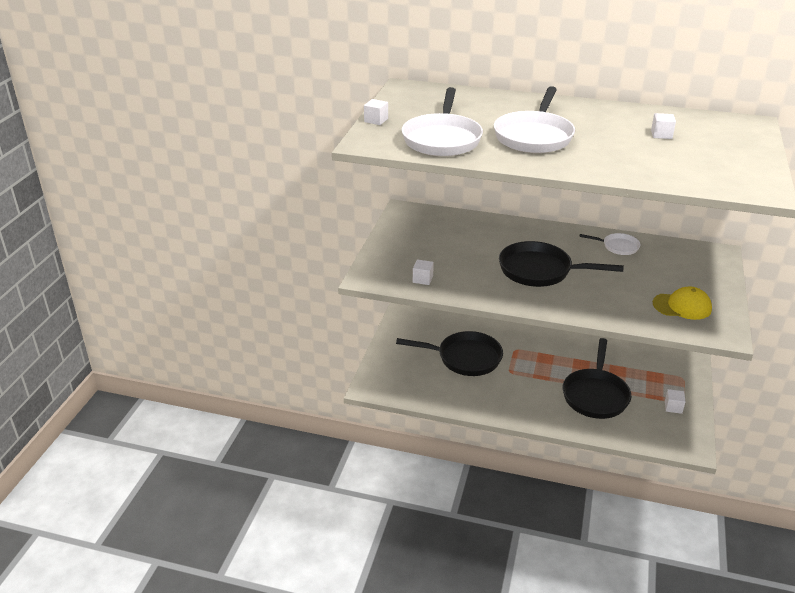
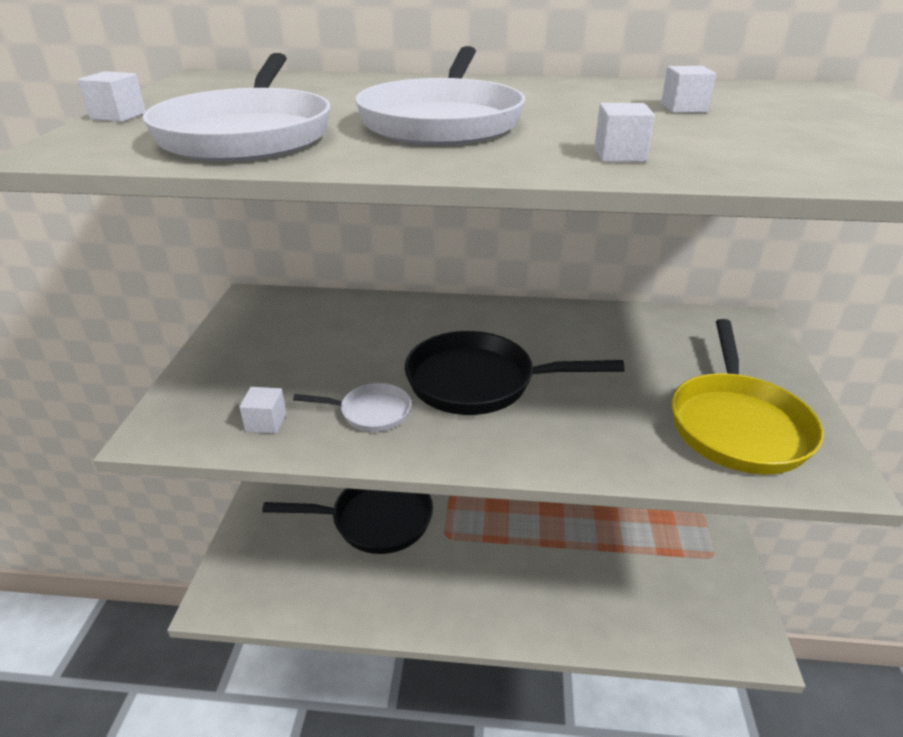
camera: 10 degrees left, 0 degrees up
black pan [562,338,631,419] -> none
white pan [579,233,640,255] -> white pan moved to [293,383,411,432]
yellow cap [653,287,712,320] -> yellow pan [671,319,824,475]
white cube [665,389,686,414] -> white cube moved to [594,103,655,162]

